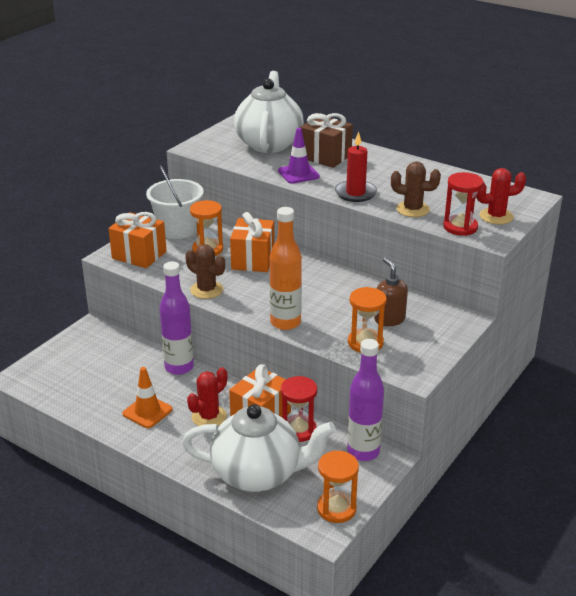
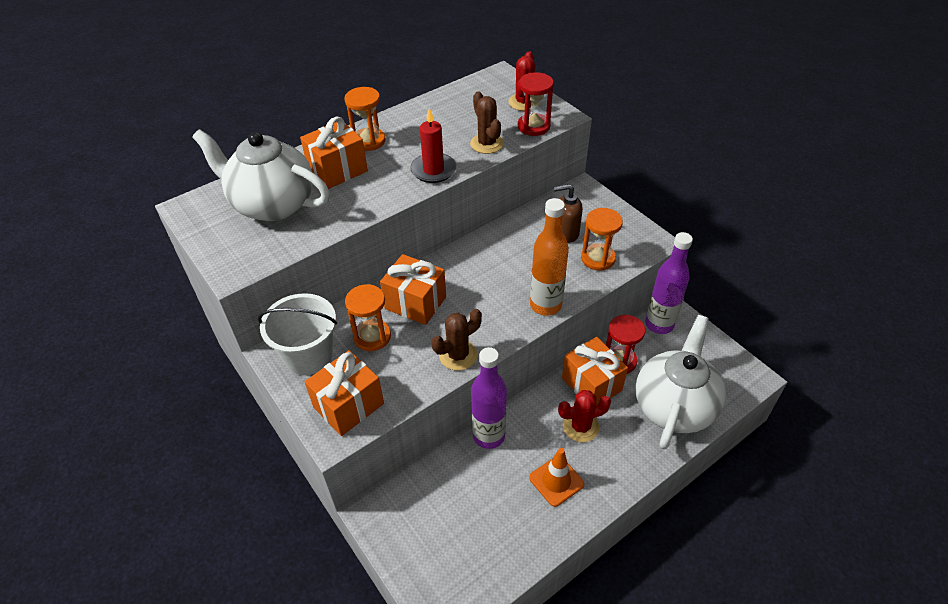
camera: 70 degrees left, 15 degrees up
red cactus [187,367,227,426] -> red cactus turned 75 degrees counterclockwise [558,390,611,442]
purple traffic cone [278,128,320,184] -> none
brown gift [300,113,353,168] -> orange gift [300,117,368,189]
orange hourglass [317,451,359,523] -> orange hourglass moved to [345,87,385,151]
brown cactus [391,161,441,217] -> brown cactus turned 60 degrees counterclockwise [470,92,504,154]

